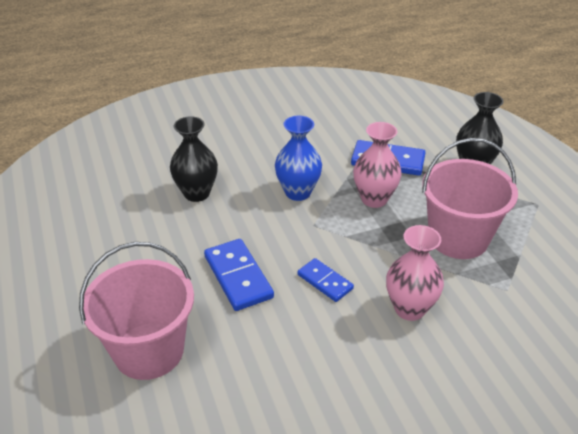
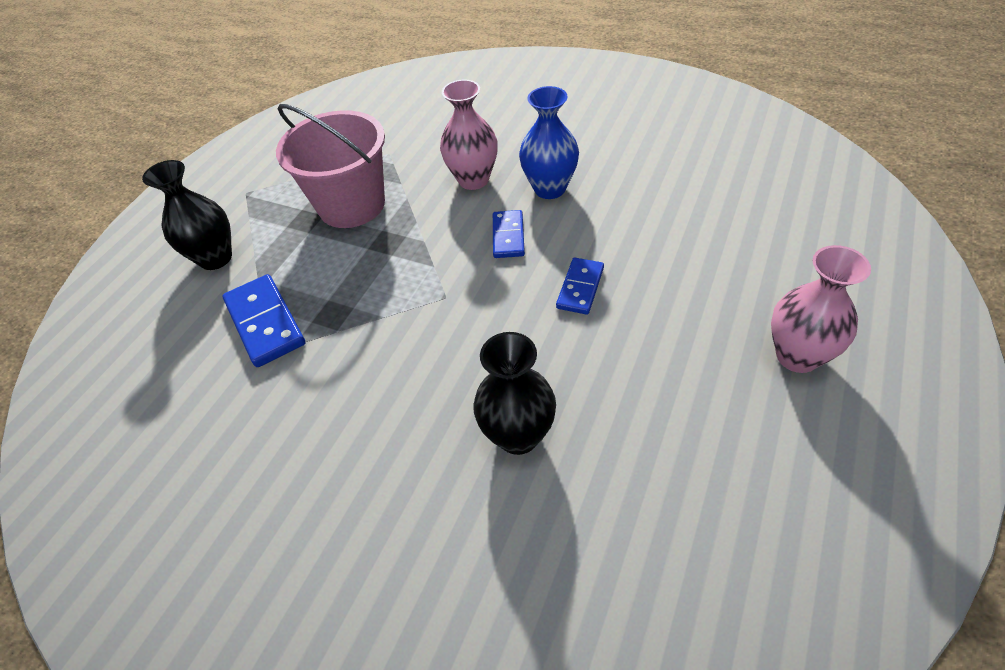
camera: 130 degrees left, 10 degrees up
pink bucket [79,242,194,380] -> none
blue domino [204,239,274,311] -> blue domino [556,258,604,315], size x0.63
blue vase [275,116,322,201] -> blue vase moved to [519,86,579,199]
pink vase [353,122,402,208] -> pink vase moved to [771,245,871,373]

